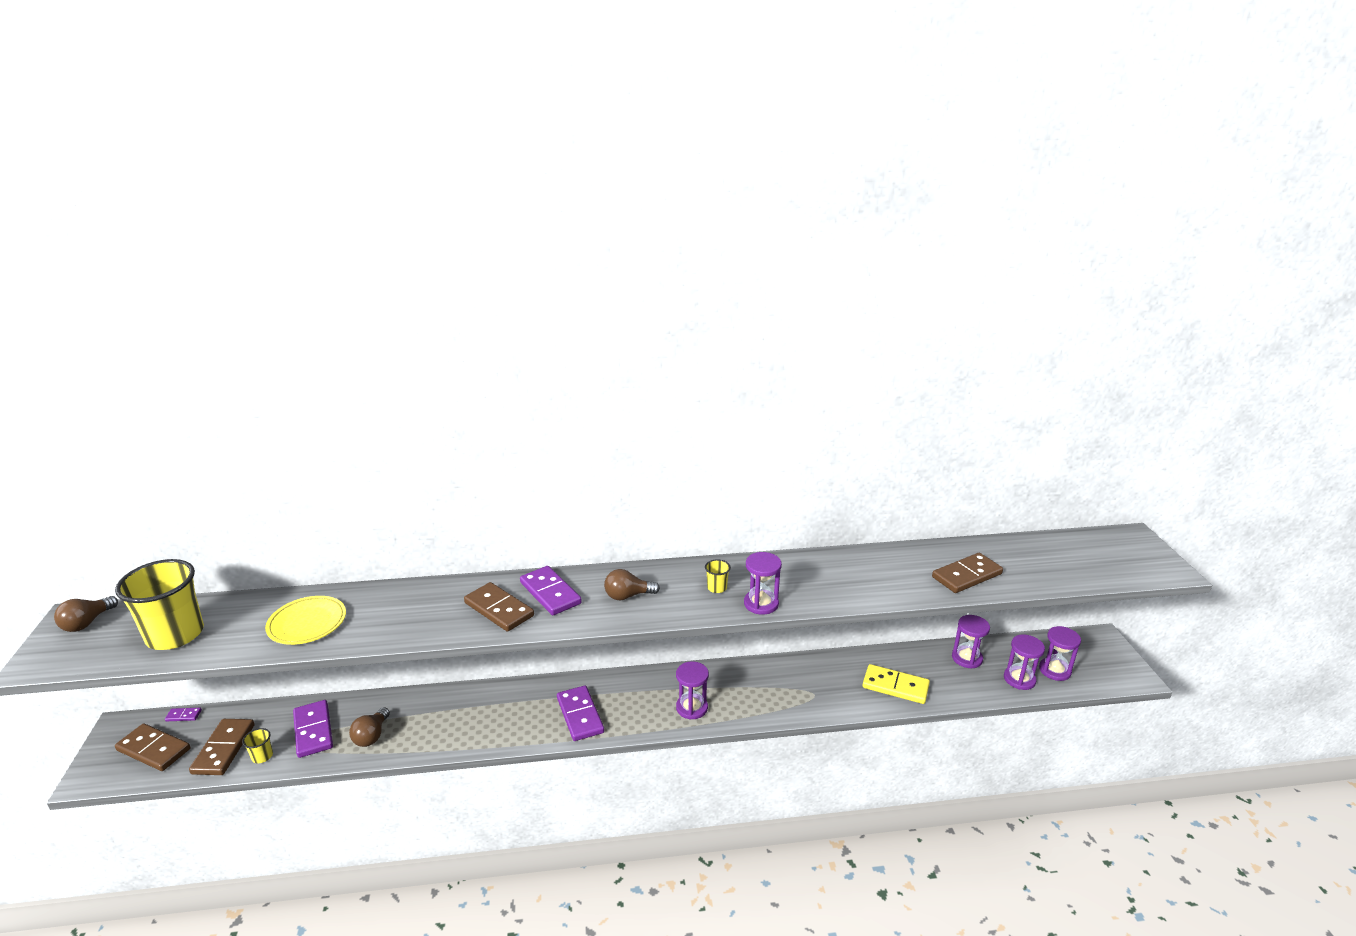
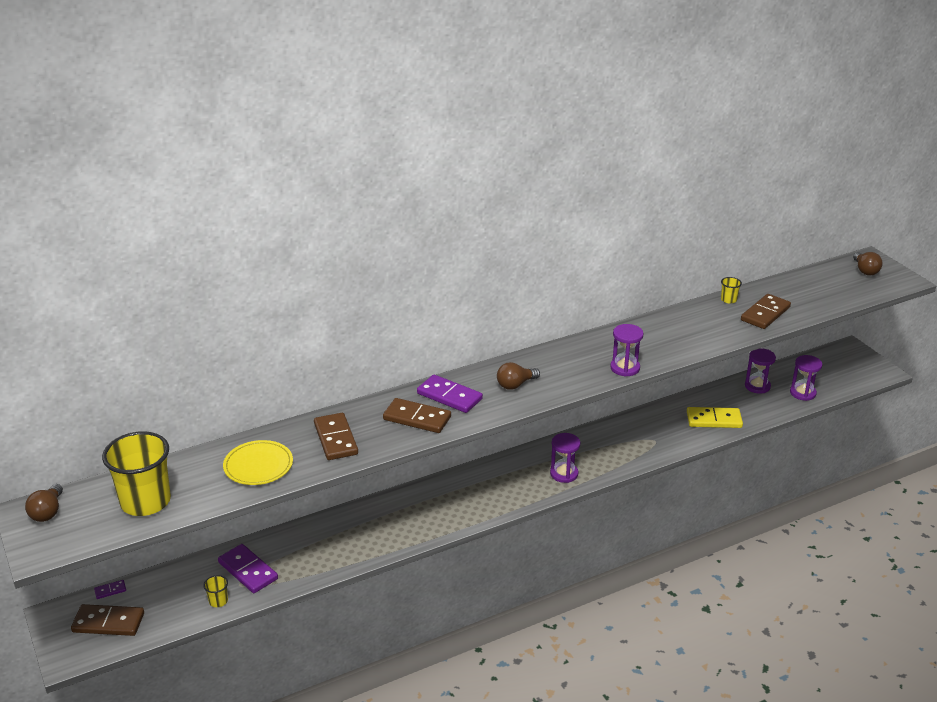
camera: 20 degrees left, 5 degrees up
brown domino [189,719,255,775] -> brown domino moved to [314,413,358,460]
brown light bulb [349,707,390,747] -> brown light bulb moved to [853,252,883,275]
purple domino [557,686,604,741] -> none
yellow cup [705,559,731,593] -> yellow cup moved to [721,277,742,303]
purple hourglass [1039,626,1081,681] -> none

